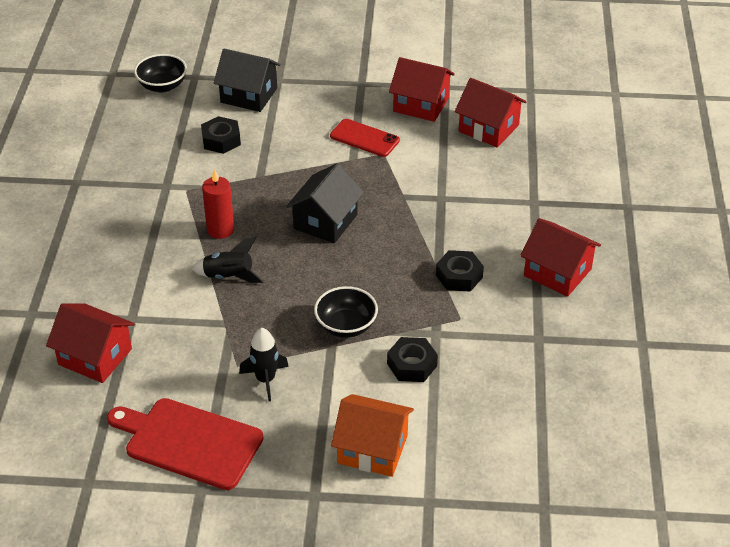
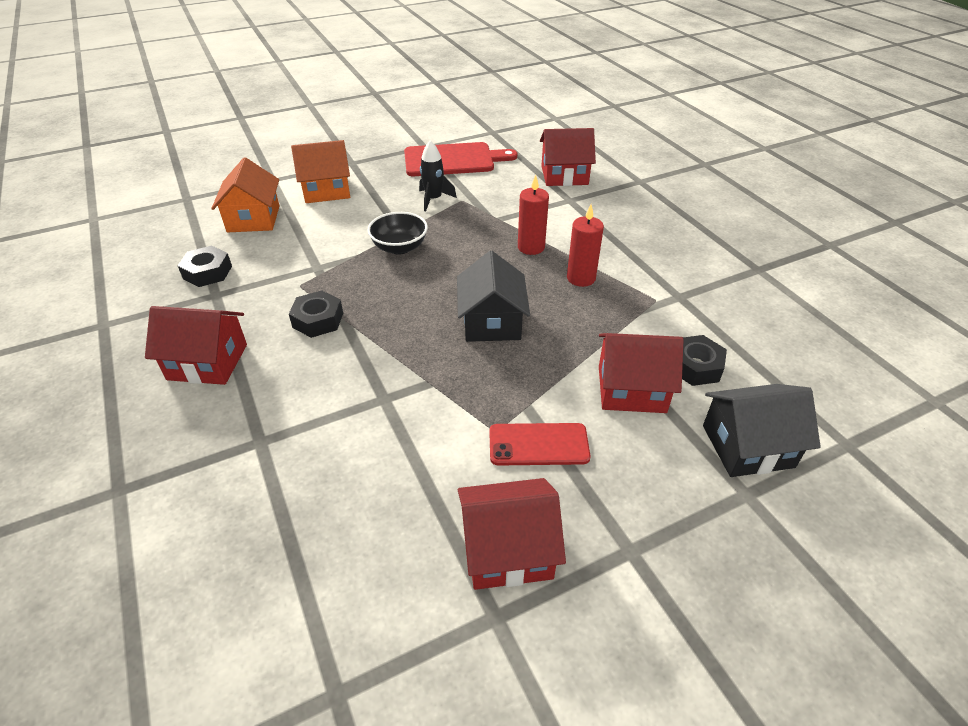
camera: 150 degrees right, 0 degrees up
black bowl [134,54,187,93] -> none
black rocket [191,236,264,283] -> red candle [518,175,549,255]
black nut [387,337,438,382] -> black nut moved to [177,246,232,287]
red house [455,78,526,147] -> red house moved to [599,333,683,413]
none -> orange house [211,157,280,232]

